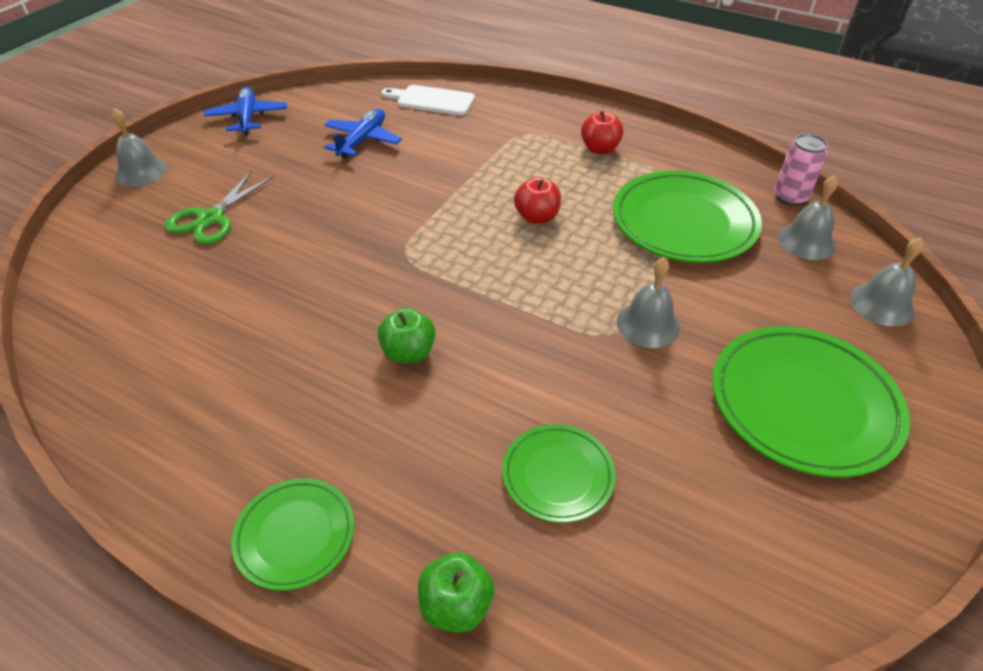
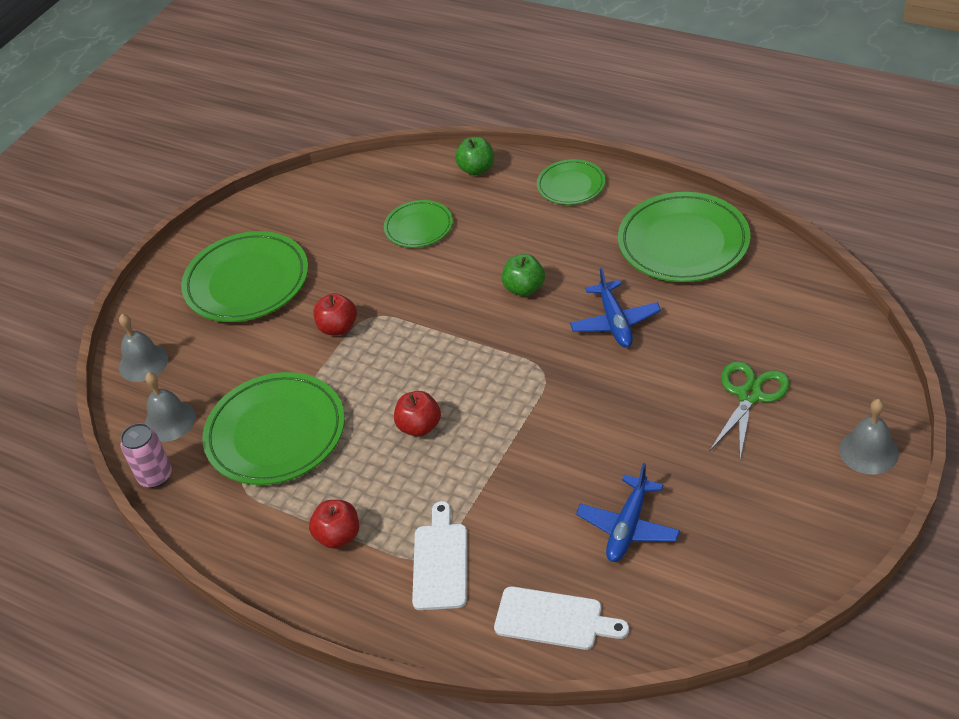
camera: 175 degrees left, 0 degrees up
blue plane [204,87,287,135] -> blue plane moved to [570,268,661,347]
grey bell [617,258,680,348] -> red apple [313,293,357,335]
none -> white cutting board [412,501,467,610]
none -> green plate [618,192,751,282]

